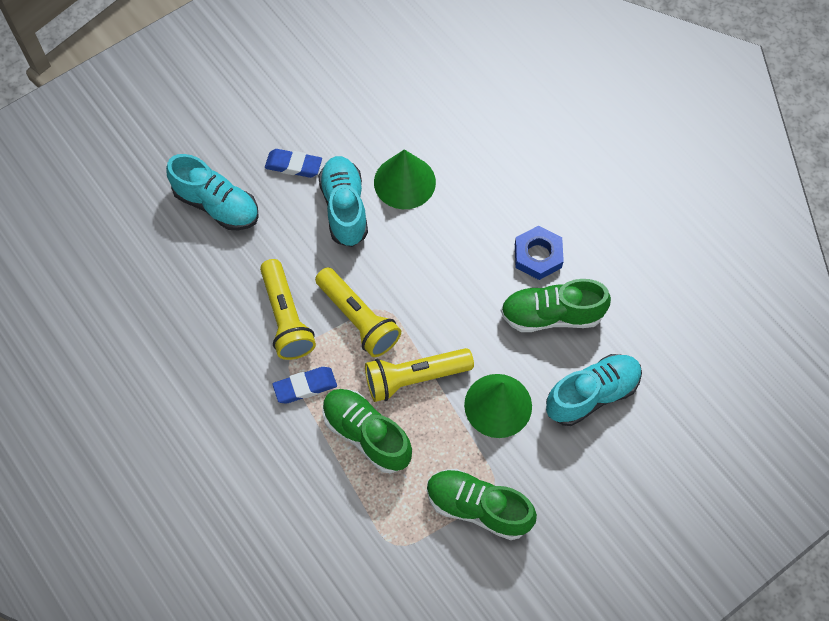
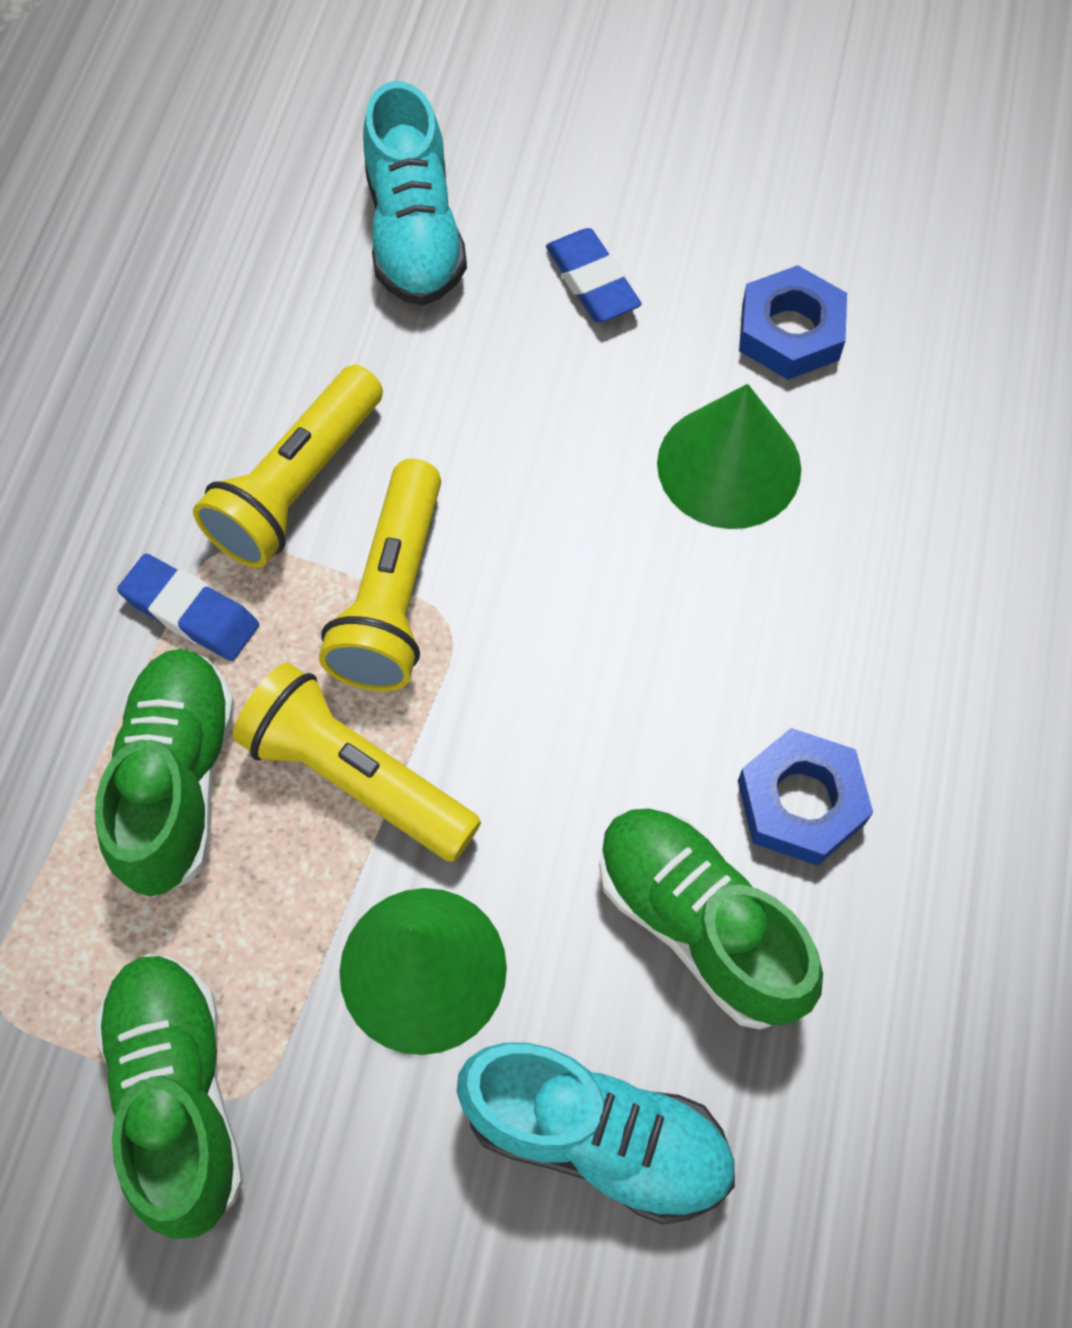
camera: 50 degrees right, 0 degrees up
turquoise shoe [318,156,368,247] -> none
none -> blue nut [739,265,847,380]

